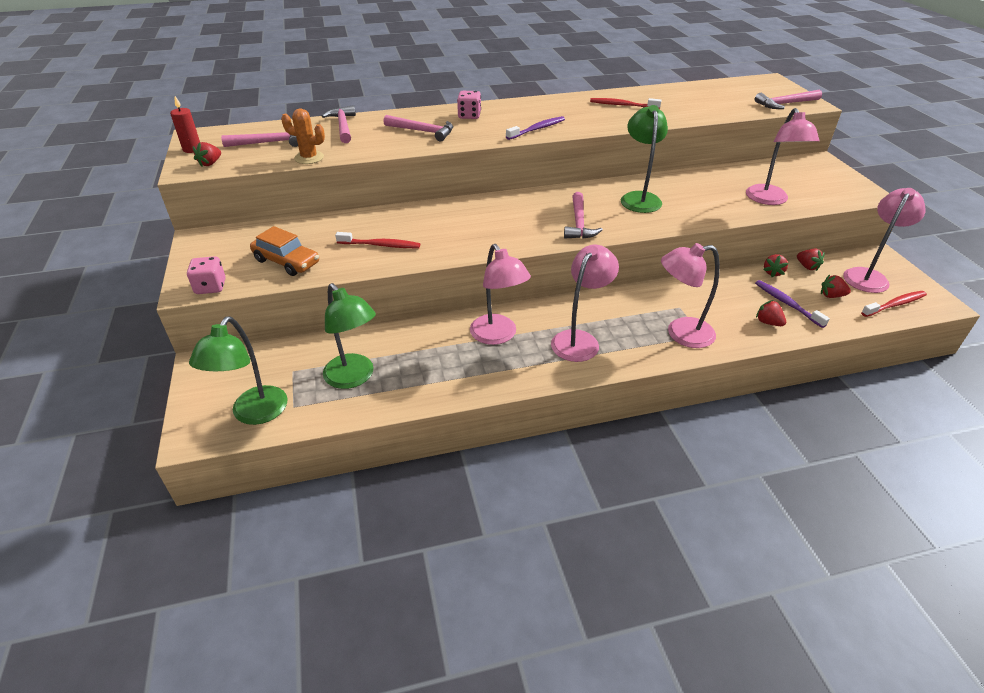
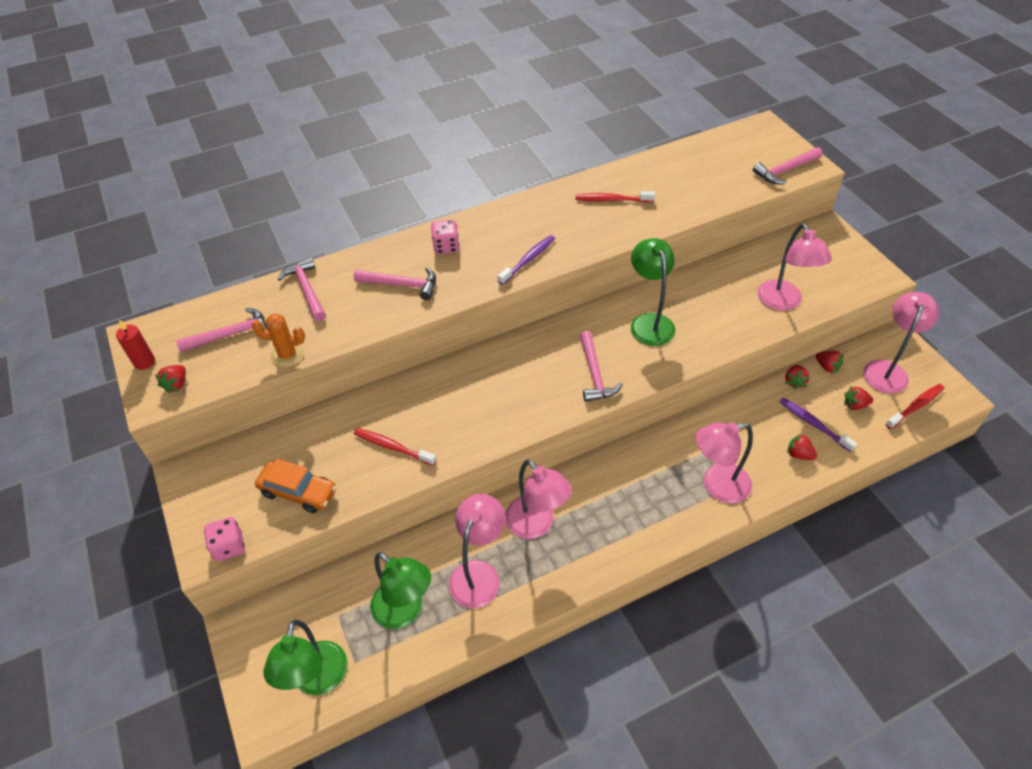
camera: 10 degrees left, 10 degrees up
red toothbrush [335,232,420,248] -> red toothbrush turned 150 degrees counterclockwise [354,428,436,466]
pink lamp [551,245,619,362] -> pink lamp moved to [449,494,505,608]

